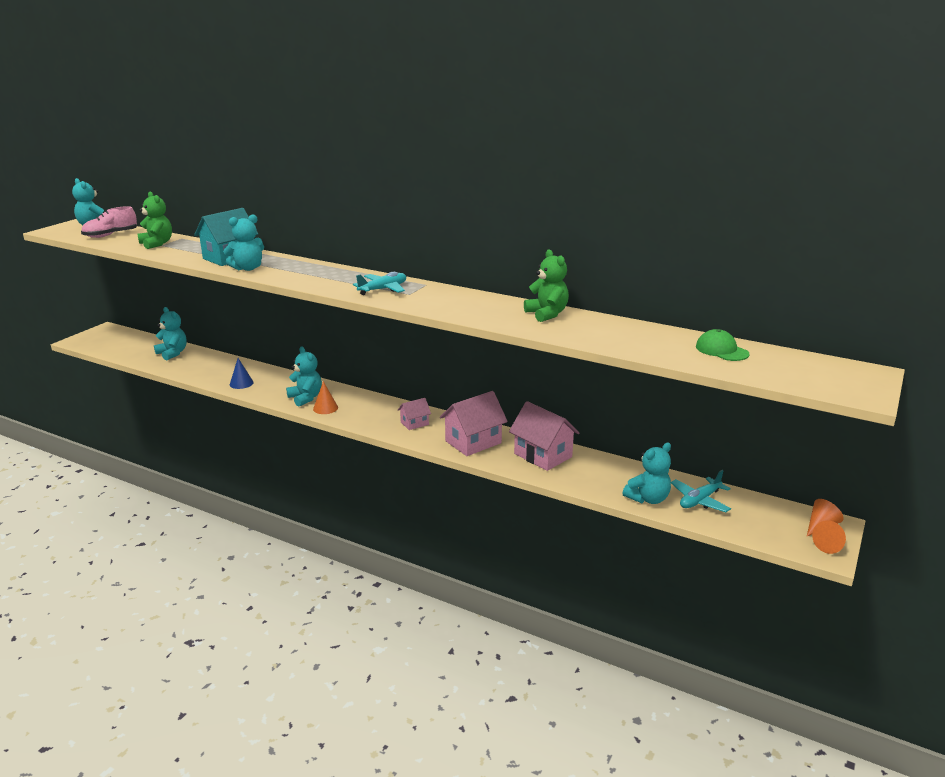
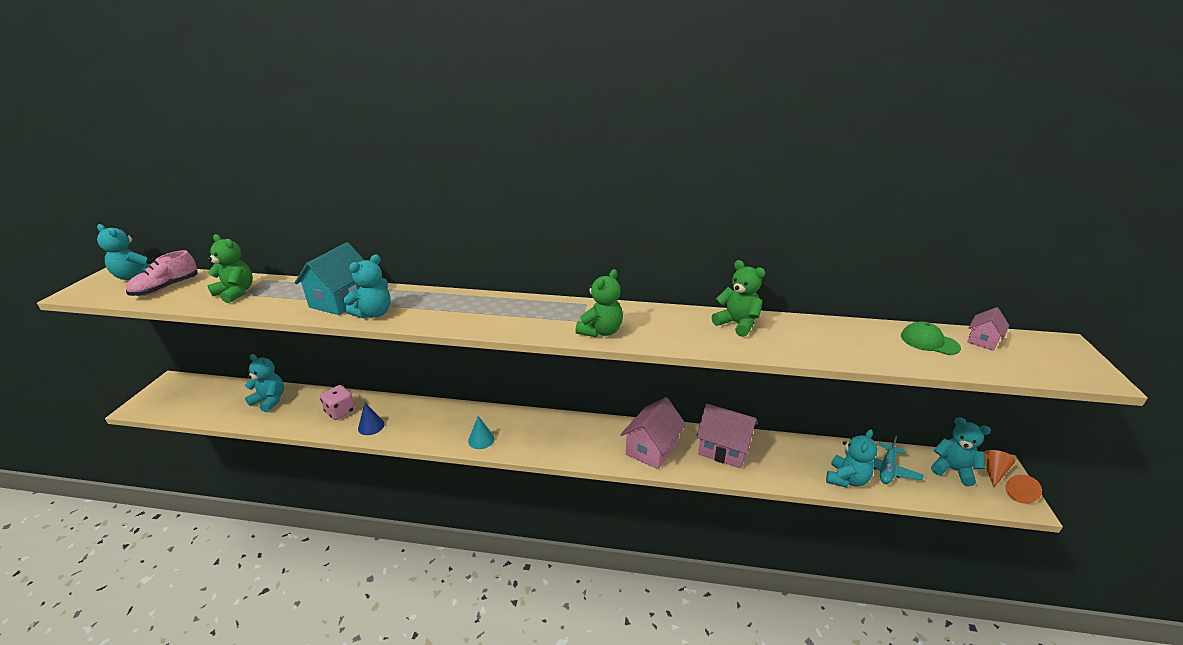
camera: 20 degrees left, 5 degrees up
turquoise teddy bear [286,347,322,406] -> turquoise teddy bear moved to [931,417,991,486]
orange cone [313,381,338,414] -> turquoise cone [468,416,495,449]
turquoise plane [353,272,406,295] -> none
pink house [398,398,431,430] -> pink house moved to [967,307,1009,351]
none -> pink dice [320,385,355,420]
none -> green teddy bear [575,269,623,337]

